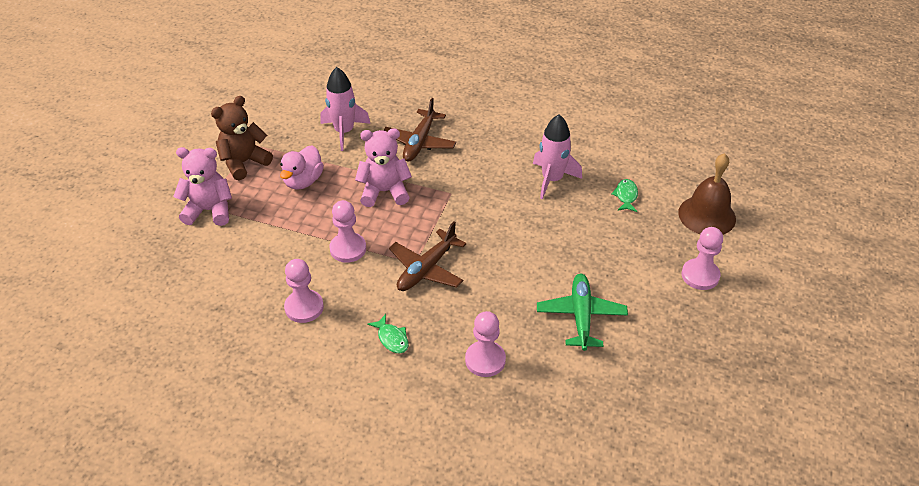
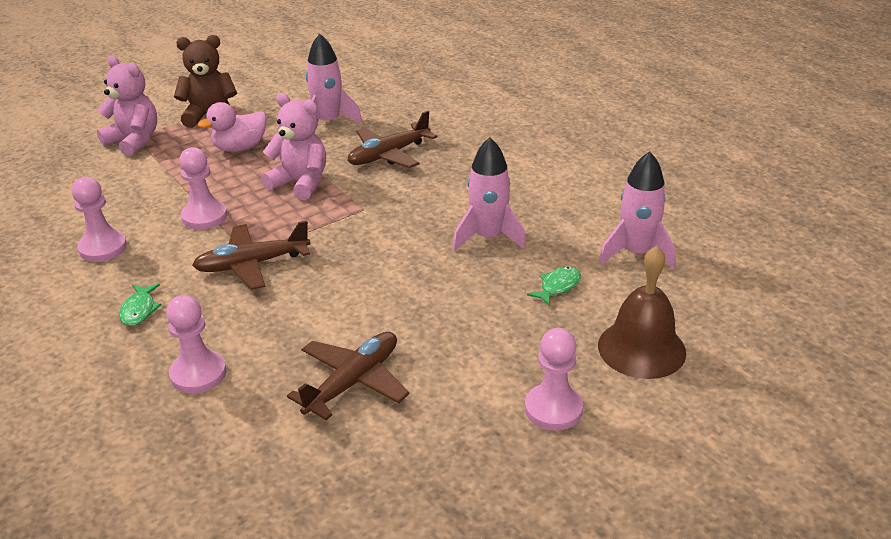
camera: 35 degrees right, 10 degrees down
green plane [537,273,628,351] -> brown plane [287,332,410,420]
none -> pink rocket [598,151,676,269]

